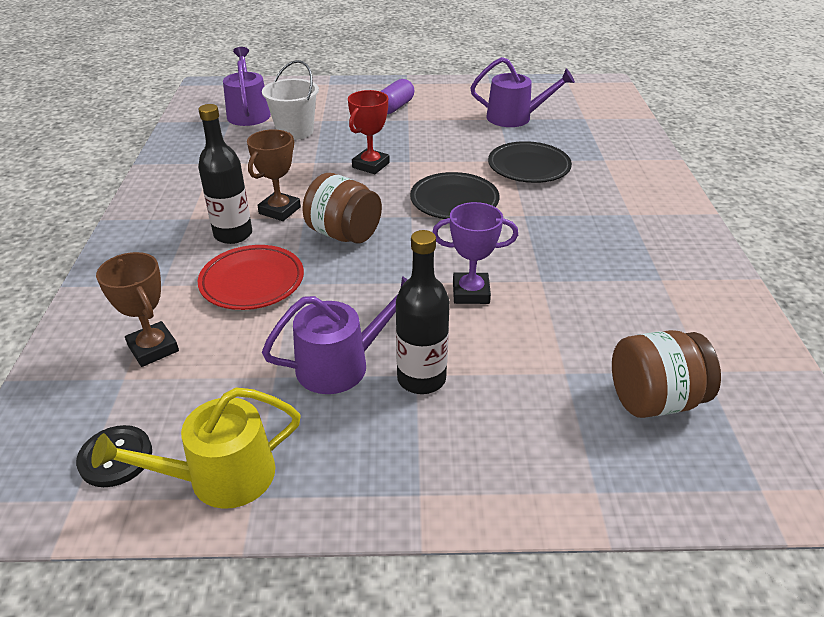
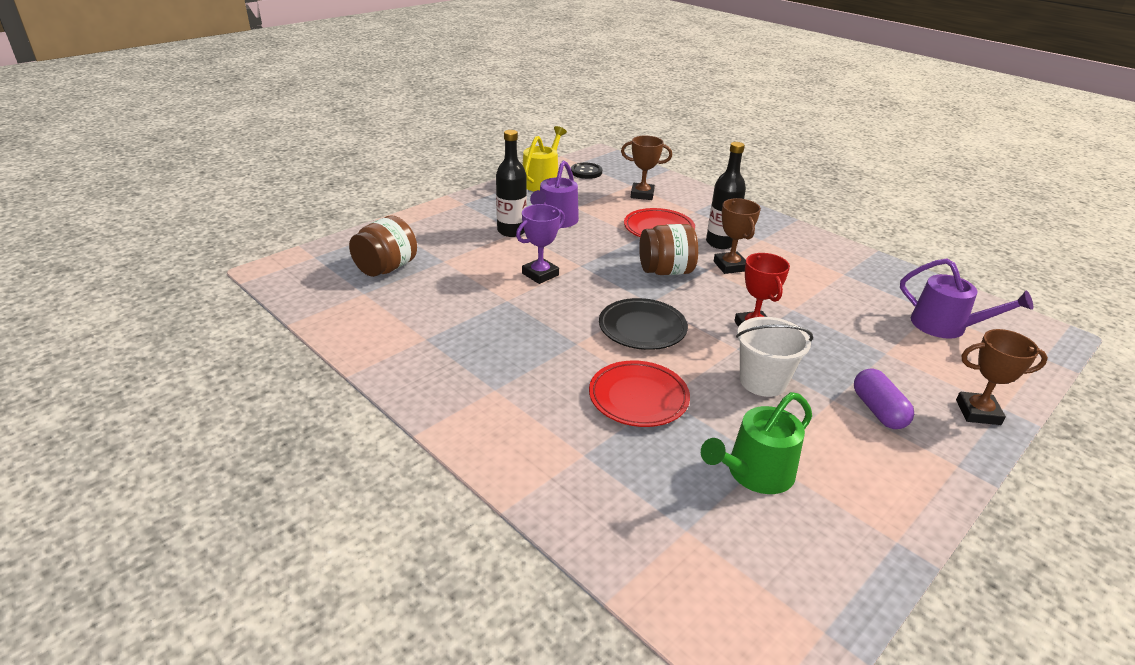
camera: 135 degrees right, 5 degrees down
white bucket [262,60,319,140] -> white bucket moved to [736,317,813,397]
purple watering can [470,57,575,127] -> green watering can [701,392,812,494]
black plate [488,141,572,183] -> red plate [589,360,690,427]
none -> brown trophy [956,329,1048,425]

